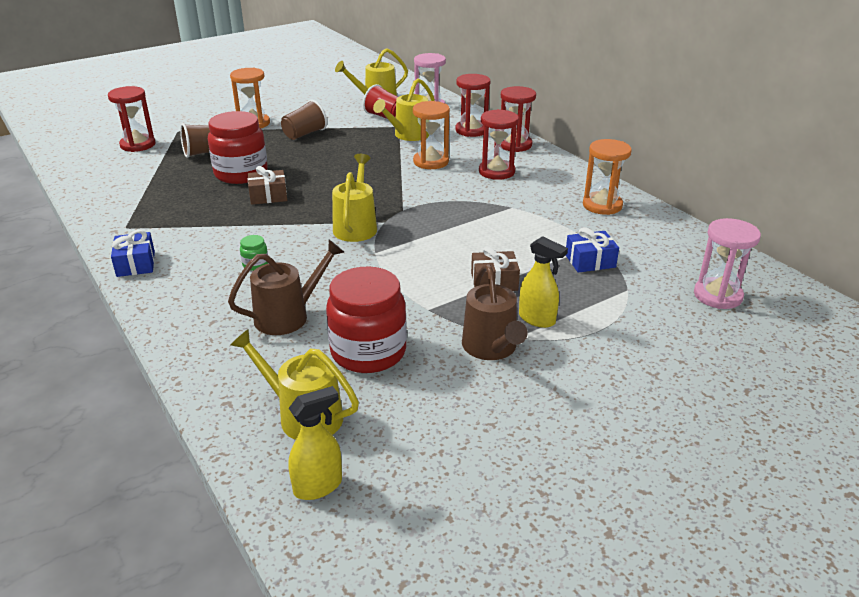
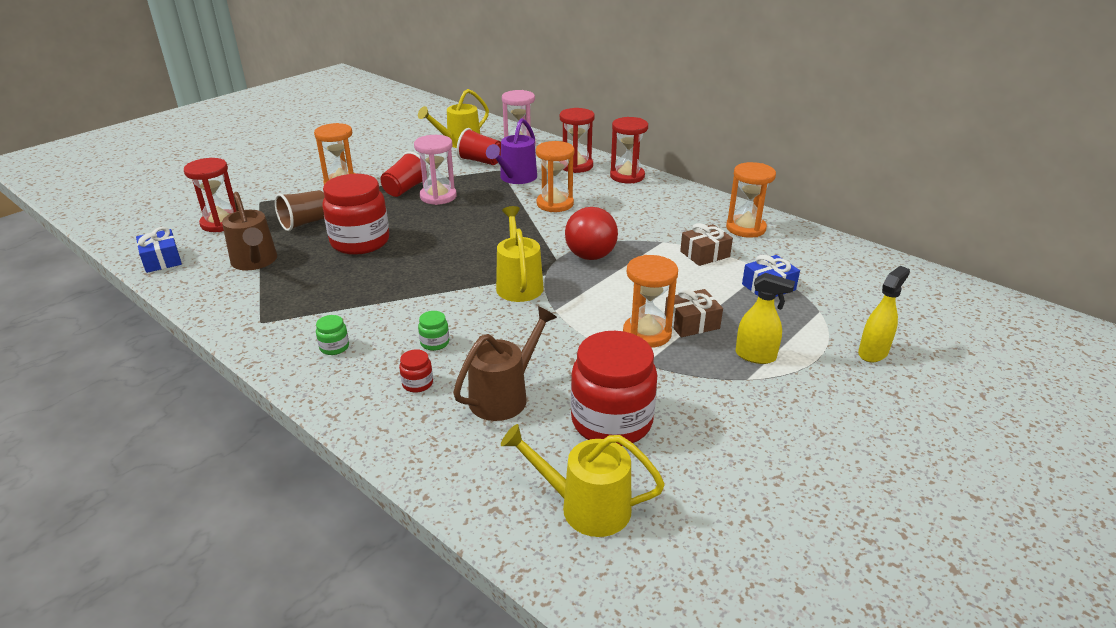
camera: 15 degrees left, 0 degrees up
blue gift [111,230,155,277] -> blue gift moved to [136,227,182,273]
brown gift [248,166,287,205] -> brown gift moved to [680,223,733,266]
brown cup [281,100,327,140] -> red cup [381,152,429,197]
yellow spray bottle [288,386,342,500] -> yellow spray bottle moved to [858,266,910,362]
yellow watering can [373,78,435,141] -> purple watering can [486,118,537,184]
brown watering can [462,264,528,360] -> brown watering can moved to [222,192,277,270]
red hourglass [479,109,519,180] -> none
pink hourglass [694,218,761,309] -> pink hourglass moved to [414,135,457,205]
none -> green jar [316,315,349,355]
none -> red jar [399,349,433,393]
none -> red light bulb [565,207,618,260]
none -> orange hourglass [623,255,678,348]

